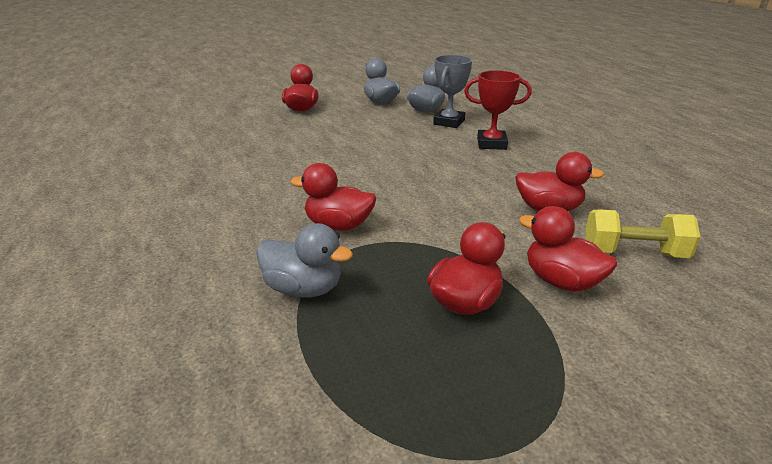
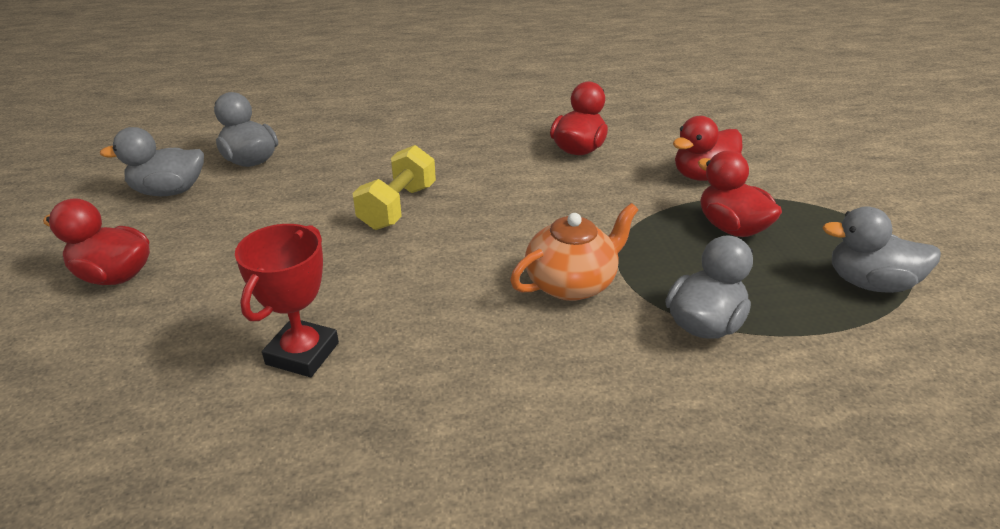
camera: 75 degrees left, 5 degrees up
red duck [290,163,376,231] -> orange teapot [510,203,638,301]
grey trophy [433,55,472,128] -> none
red trophy [464,70,532,150] -> red trophy moved to [235,224,339,377]
yellow dumbbell [585,209,700,258] -> yellow dumbbell moved to [353,145,436,230]
none -> grey duck [823,206,941,293]

